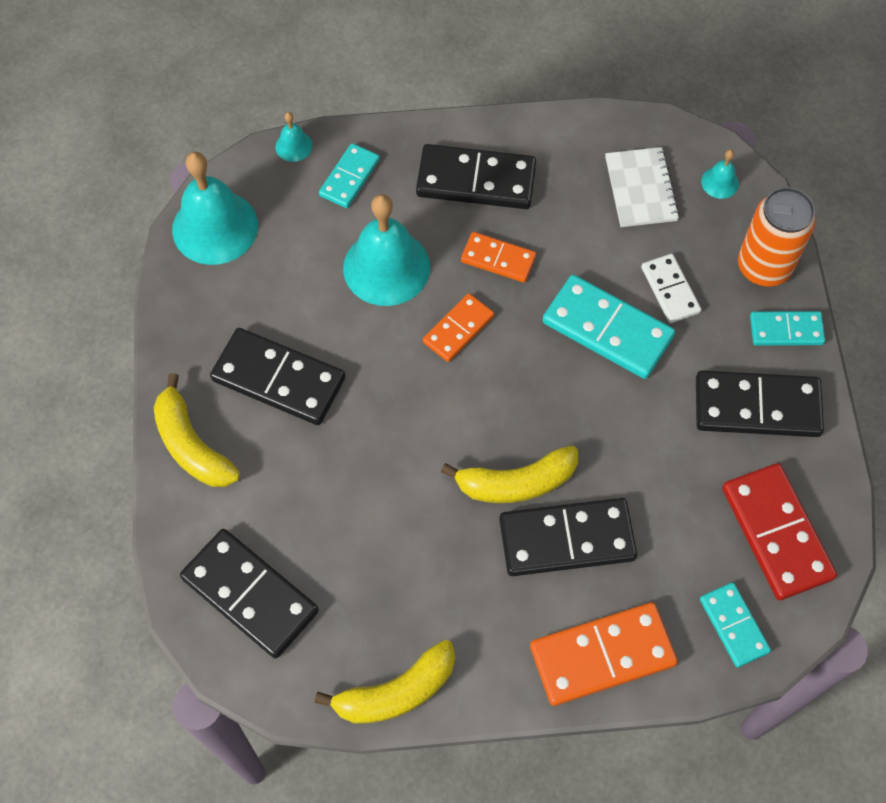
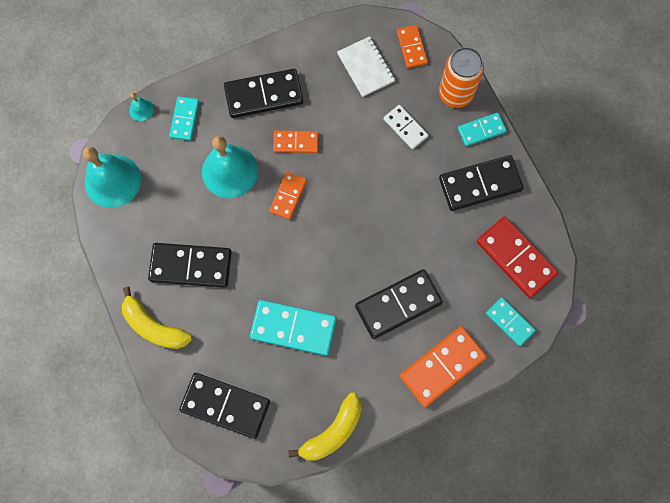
camera: 20 degrees left, 10 degrees up
yellow banana [441,445,578,503] -> none
turquoise domino [543,275,675,379] -> turquoise domino moved to [250,300,336,356]
turquoise bell [701,150,739,199] -> orange domino [397,25,428,68]

